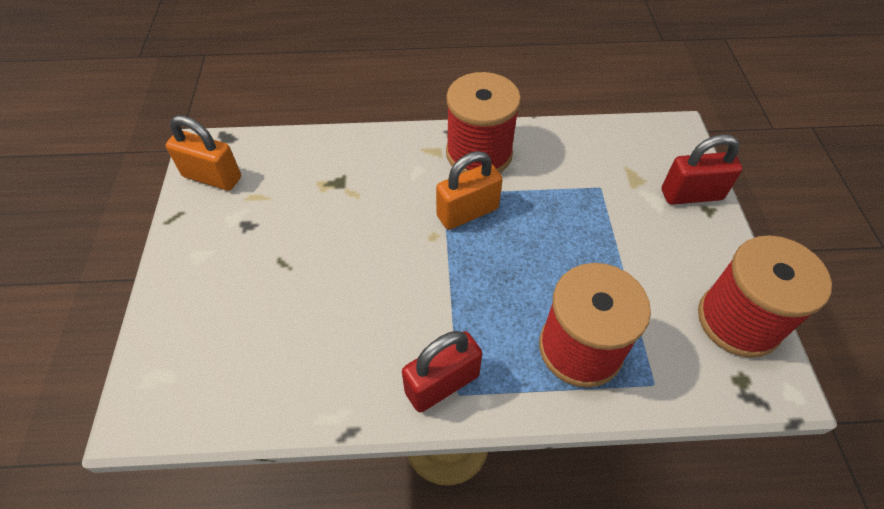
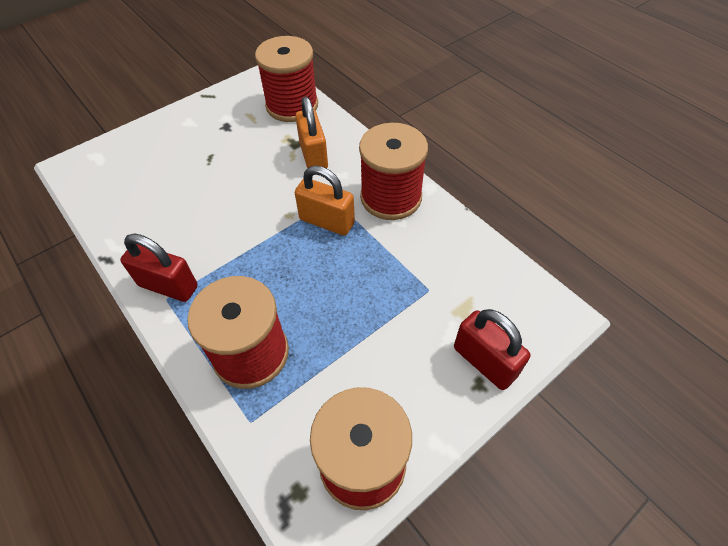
camera: 55 degrees right, 0 degrees up
orange padlock [166,115,241,191] -> orange padlock moved to [295,97,328,168]
none -> red spool [255,36,318,122]

